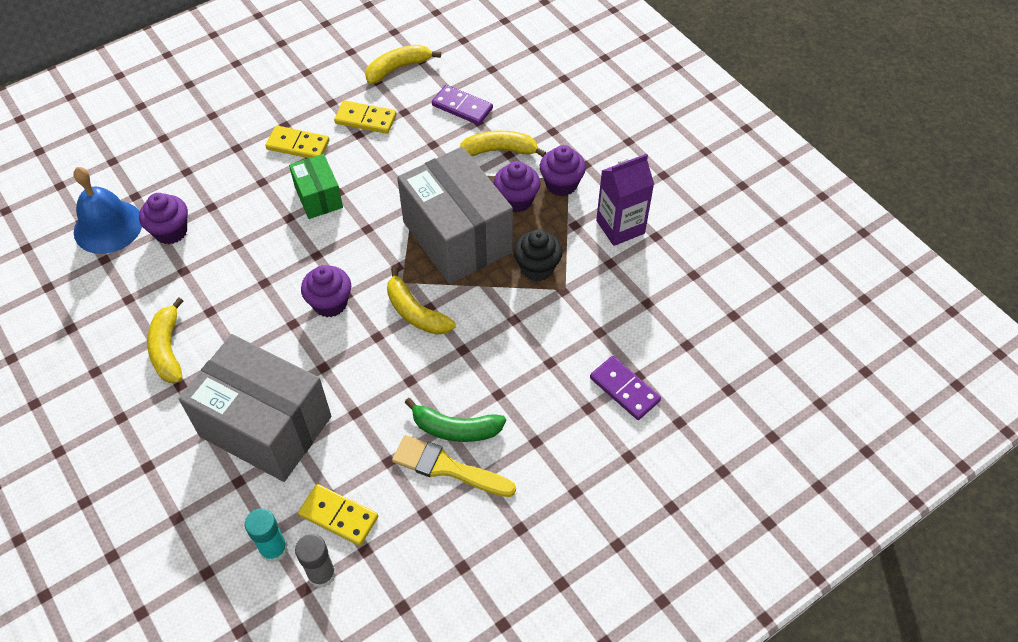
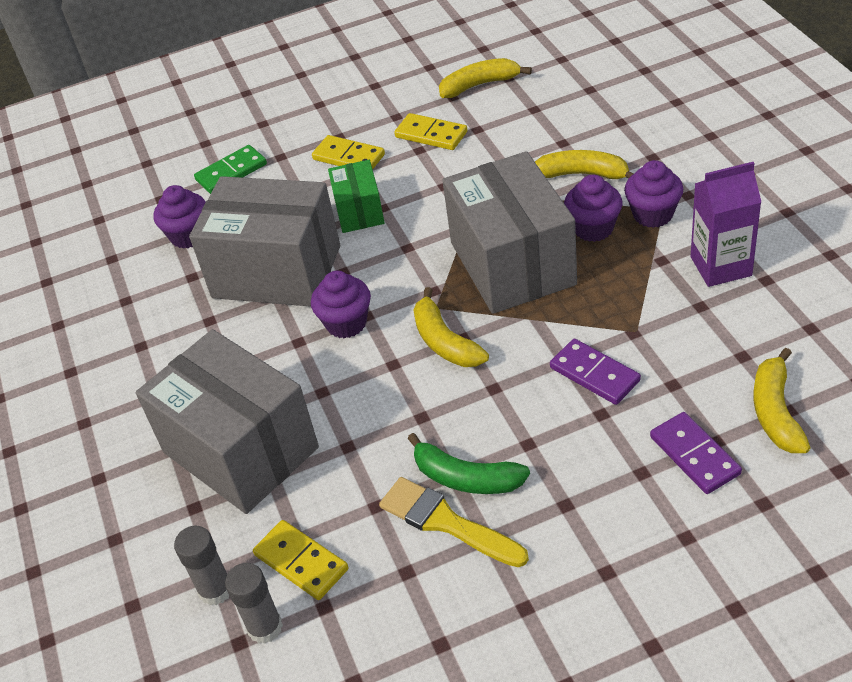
camera: 20 degrees right, 10 degrees down
blue bell [73,167,142,254] -> none
yellow banana [147,297,183,383] -> yellow banana moved to [753,348,811,453]
turquoise glue stick [245,508,288,563] -> grey glue stick [174,526,229,605]
purple domino [432,85,493,125] -> purple domino moved to [550,339,641,405]
black cupcake [513,229,563,281] -> none
none -> grey box [189,176,340,307]
none -> green domino [194,145,267,194]

